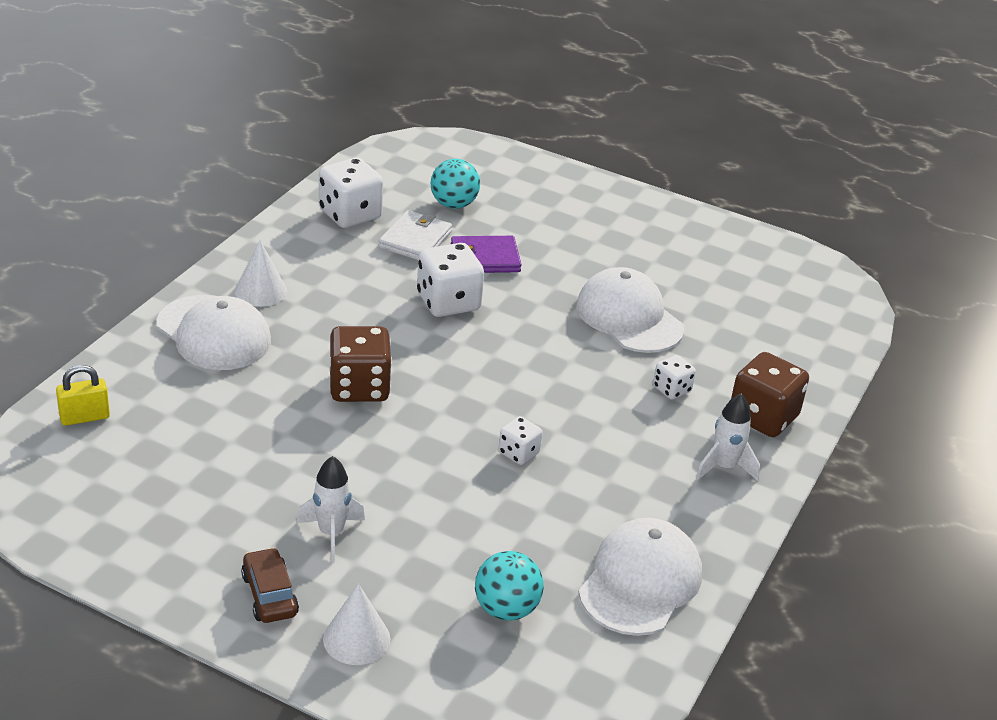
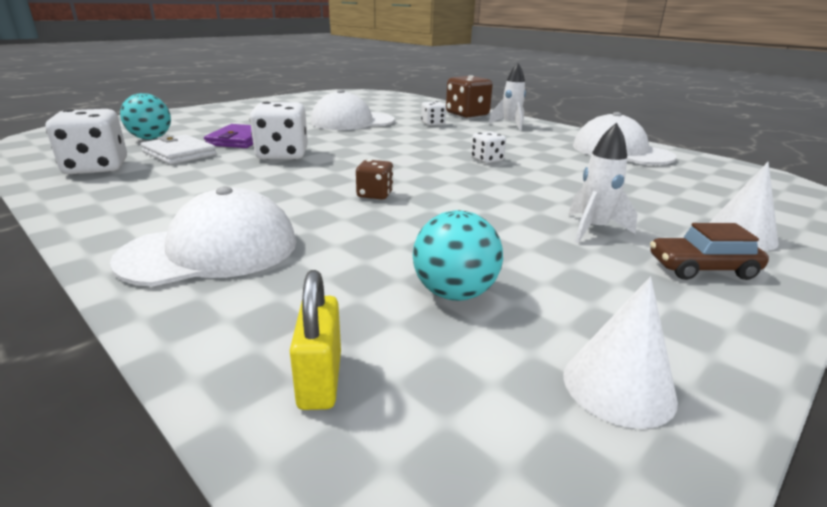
camera: 70 degrees left, 10 degrees down
white cone [235,240,287,307] -> white cone moved to [563,277,678,429]
brown dice [329,326,392,402] -> brown dice [356,160,393,199], size x0.54
turquoise ball [475,551,544,620] -> turquoise ball moved to [412,210,503,301]

